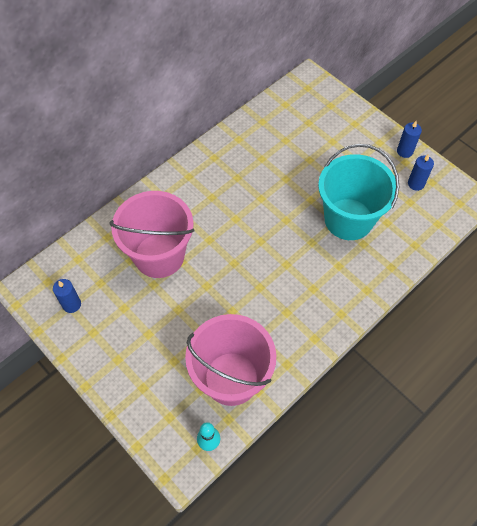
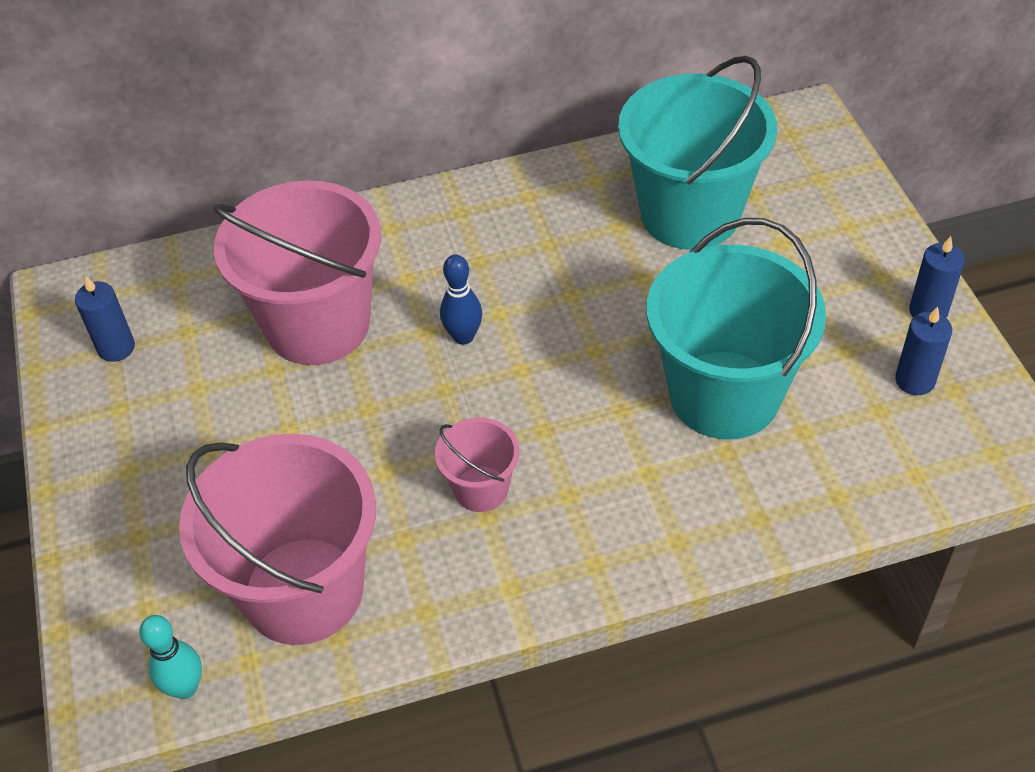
camera: 30 degrees right, 10 degrees down
none -> pink bucket [435,418,520,512]
none -> blue bowling pin [440,254,482,345]
none -> turquoise bucket [618,56,777,250]

